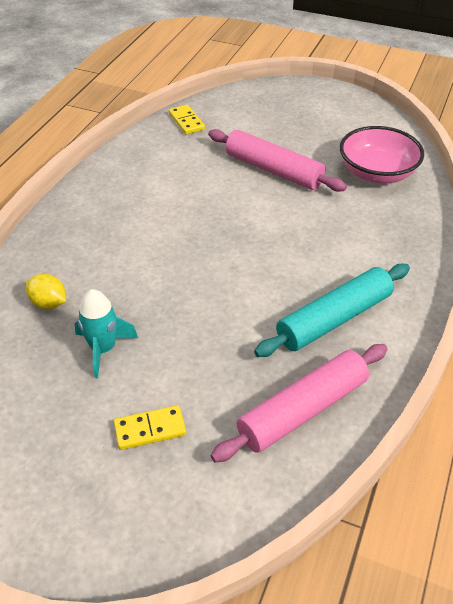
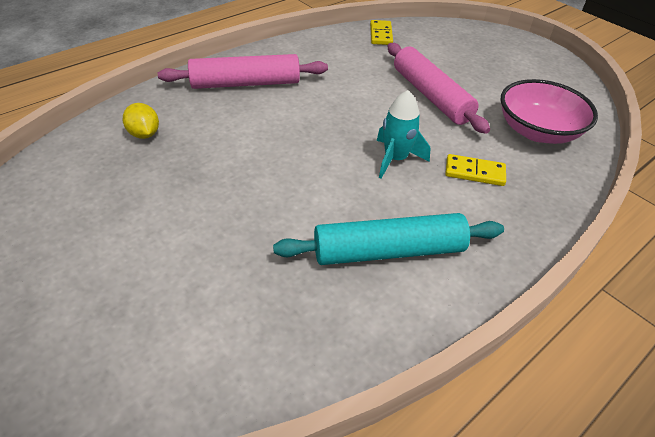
camera: 25 degrees right, 0 degrees up
turquoise rocket [75,289,138,378] -> turquoise rocket moved to [377,90,431,178]
yellow domino [114,405,186,450] -> yellow domino moved to [445,154,506,186]
pink rolling pin [211,344,388,462] -> pink rolling pin moved to [158,54,328,89]

